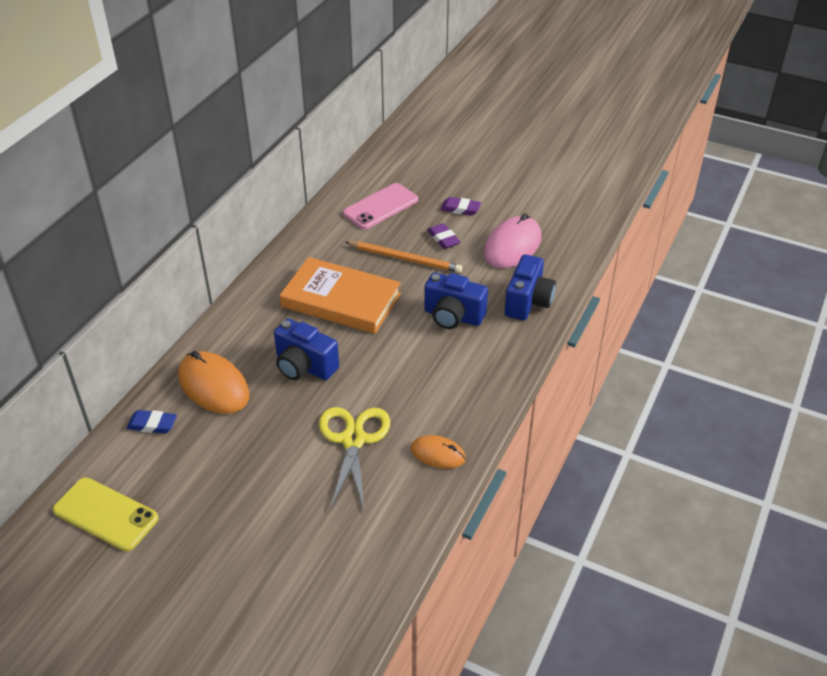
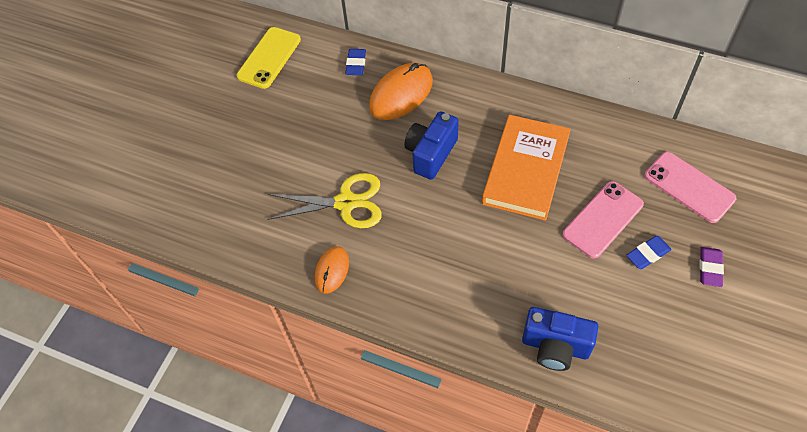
camera: 90 degrees right, 15 degrees up
orange pencil [345,241,462,273] -> pink phone [562,181,644,259]
blue camera [424,273,488,329] -> none
purple eraser [427,223,460,249] -> blue eraser [626,236,672,269]
pink mouse [483,213,542,268] -> none

